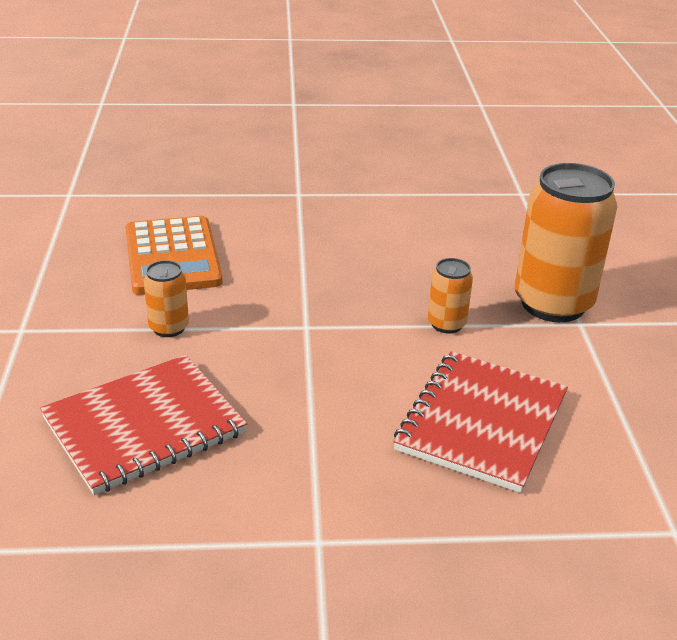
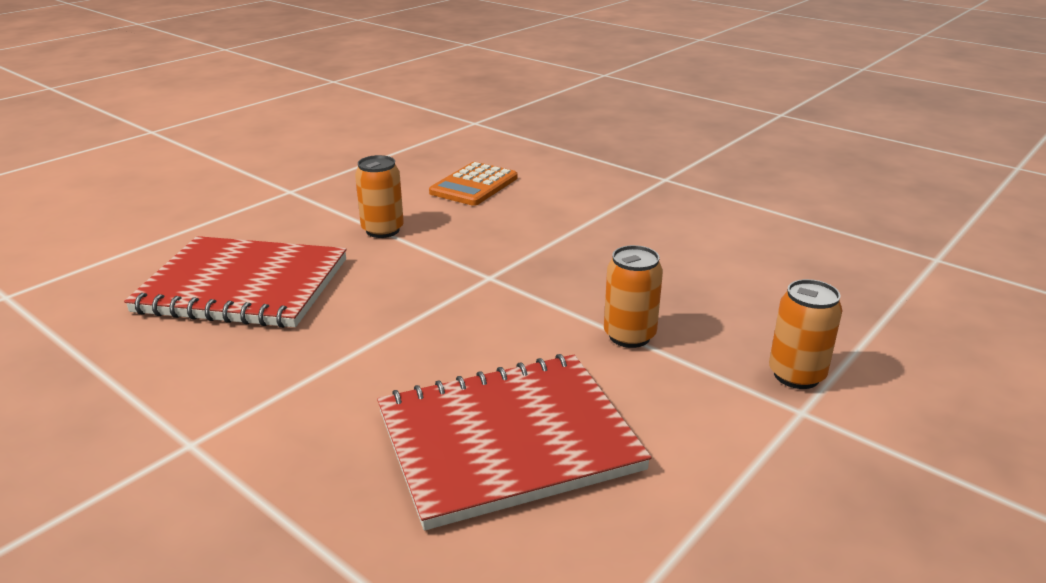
camera: 45 degrees right, 5 degrees down
orange calculator [125,216,223,295] -> orange calculator [429,162,518,206], size x0.63
orange can [515,163,618,322] -> orange can [769,279,843,389], size x0.47

